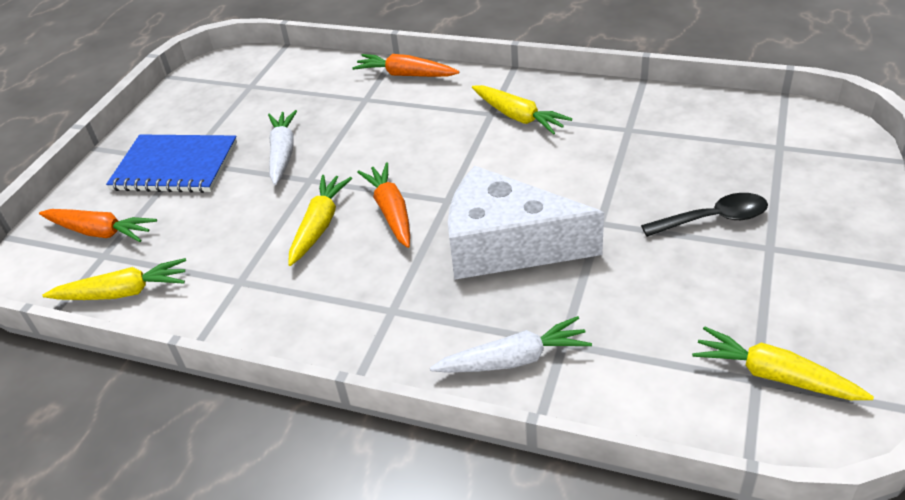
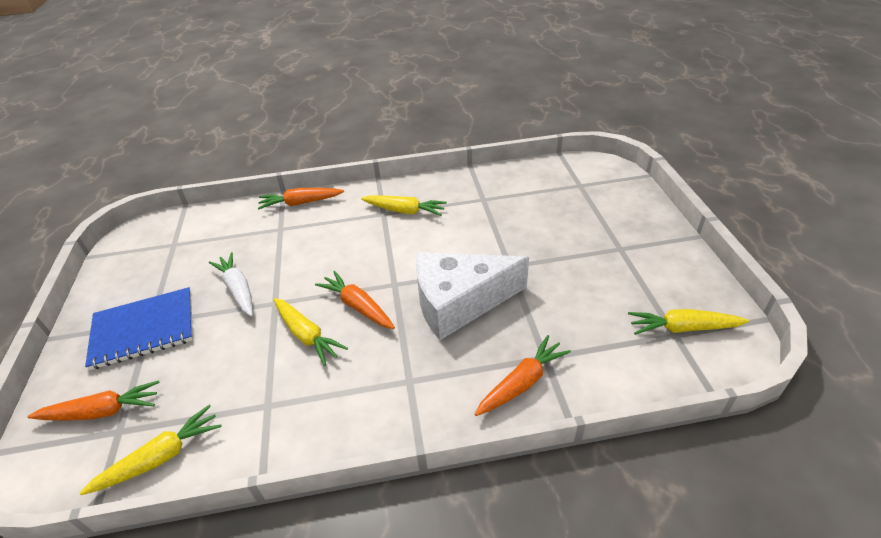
camera: 30 degrees left, 0 degrees up
yellow carrot [288,175,352,266] -> yellow carrot turned 150 degrees clockwise [274,298,348,366]
white carrot [430,316,592,373] -> orange carrot [474,335,571,416]
black spoon [641,193,768,237] -> none

